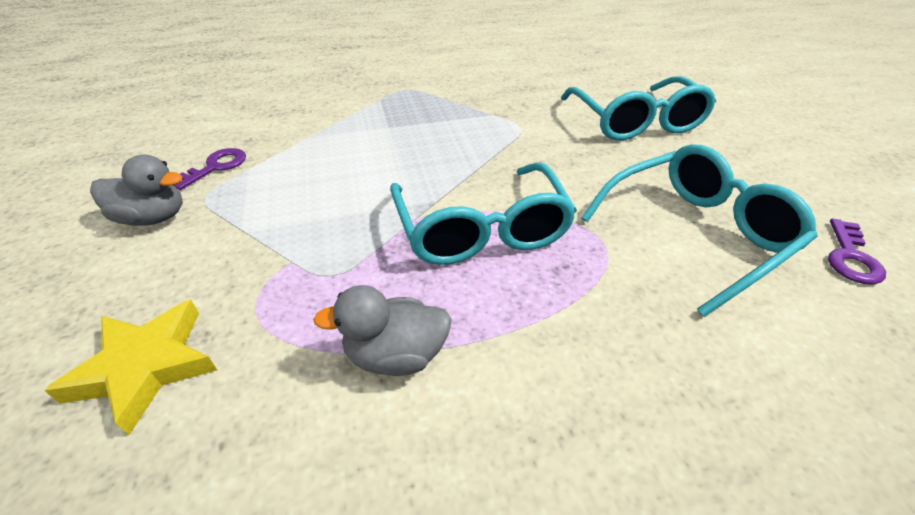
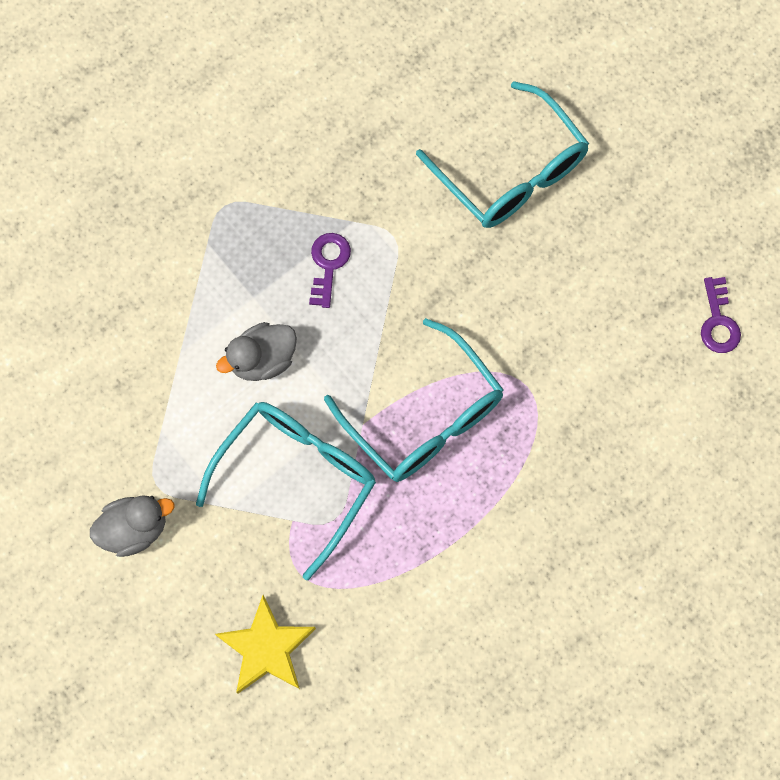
camera: 25 degrees left, 30 degrees up
purple key [174,148,246,190] -> purple key moved to [309,233,351,308]
grey duck [313,285,452,376] -> grey duck moved to [216,322,297,381]
turquoise glasses [582,144,817,317] -> turquoise glasses moved to [196,402,376,580]

